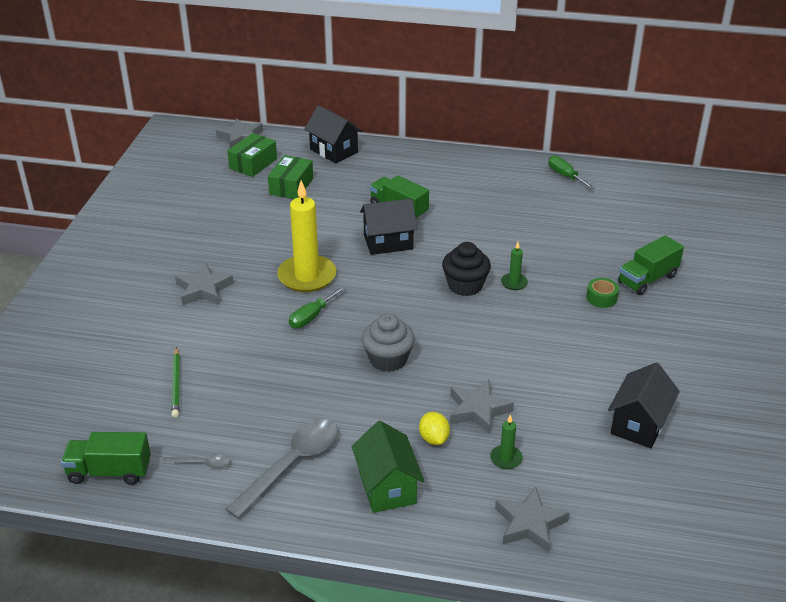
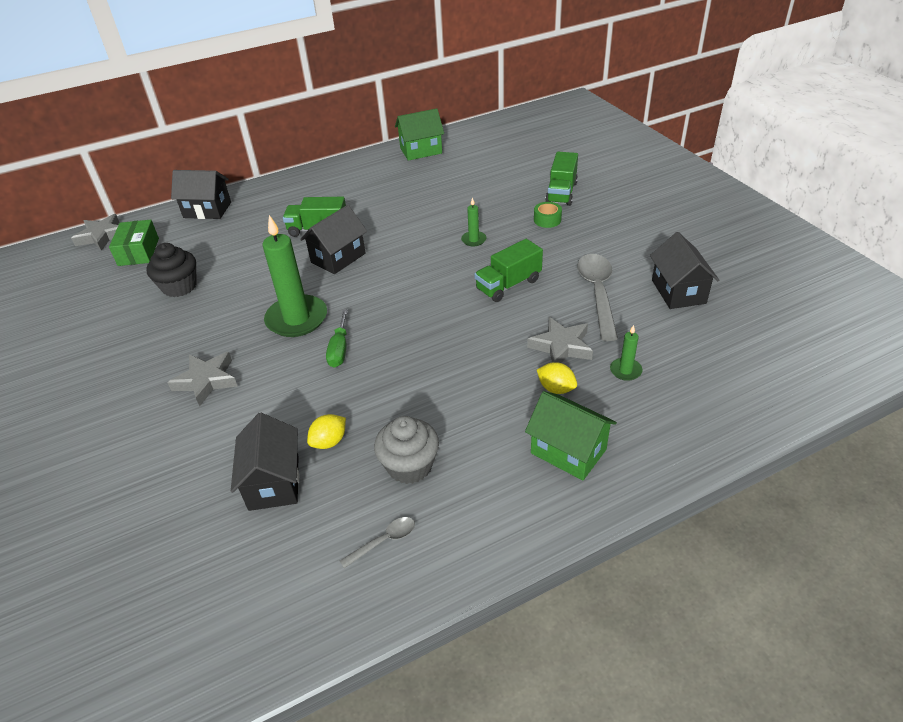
camera: 35 degrees left, 5 degrees up
green truck [61,432,151,485] -> green truck moved to [474,239,543,302]
green pencil [171,347,180,418] -> black house [231,413,299,511]
grey spoon [225,419,338,519] -> grey spoon moved to [577,254,618,341]
green box [268,155,313,199] -> none
yellow candle [277,180,336,292] -> green candle [263,215,327,337]
grey cupcake [362,313,415,372] -> grey cupcake moved to [374,416,439,484]
black cupcake [442,242,491,296] -> black cupcake moved to [146,243,197,297]
grey star [495,487,569,553] -> none
green screwdriver [548,156,595,189] -> green house [395,108,444,161]
none -> yellow lemon [307,414,346,449]

